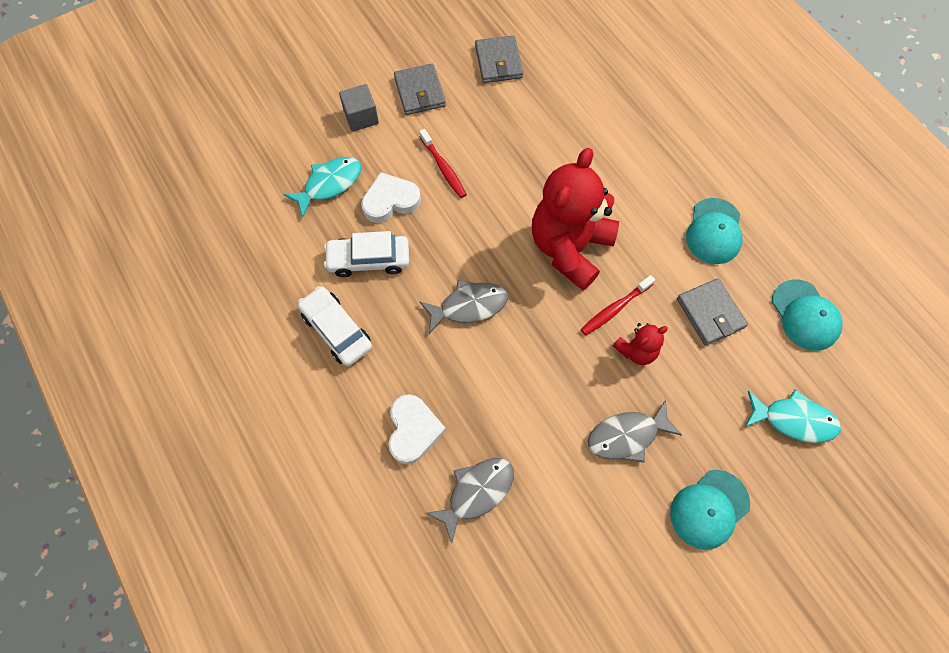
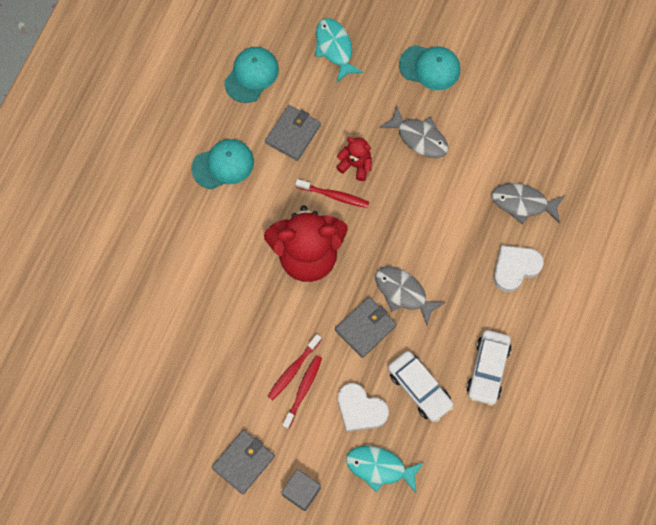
camera: 125 degrees left, 5 degrees up
grey wallet [475,35,523,83] -> grey wallet moved to [335,297,397,358]
none -> red toothbrush [268,334,322,400]

